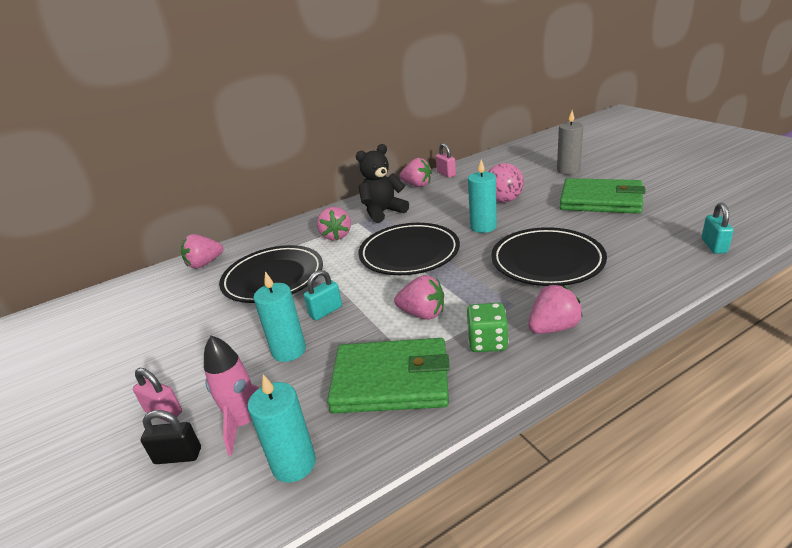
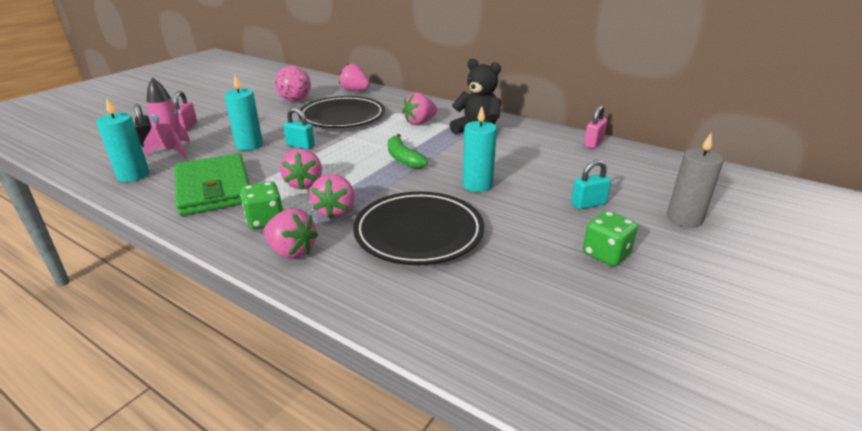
camera: 60 degrees right, 0 degrees up
black plate [358,223,460,275] -> green banana [388,134,428,169]
pink strawberry [400,158,432,187] -> pink strawberry moved to [309,174,355,219]
pink ball [488,163,524,203] -> pink ball moved to [275,66,311,102]
green wallet [560,178,646,214] -> green dice [583,211,638,266]
turquoise padlock [702,203,733,254] -> turquoise padlock moved to [571,160,611,209]

